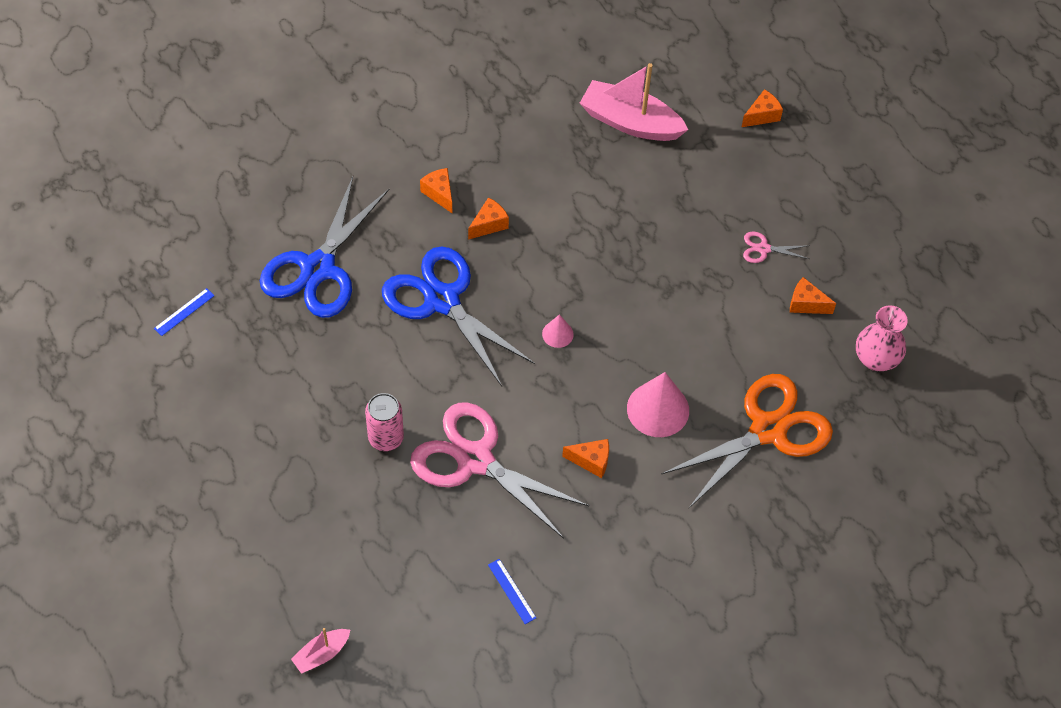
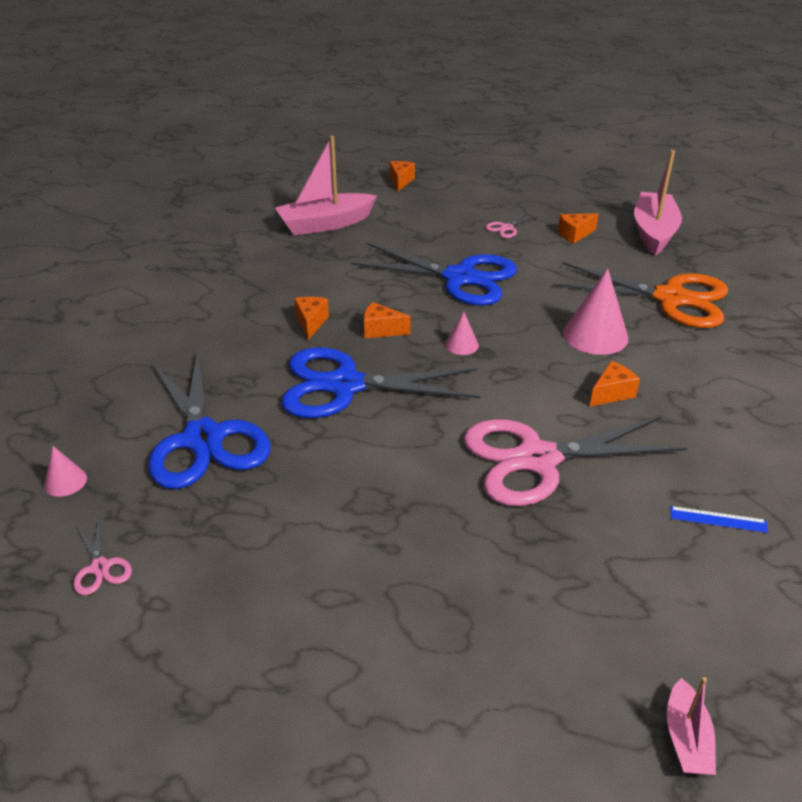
camera: 45 degrees left, 20 degrees down
blue ruler [154,288,214,336] -> pink scissors [73,516,132,595]
pink can [365,393,404,451] -> none
orange cheese [420,168,452,213] -> orange cheese moved to [364,302,411,338]
orange scissors [661,374,833,508] -> orange scissors turned 105 degrees clockwise [553,262,728,328]
pink vase [856,305,908,371] -> pink boat [634,150,682,255]
none -> pink cone [44,446,87,497]
none -> blue scissors [350,243,517,306]

